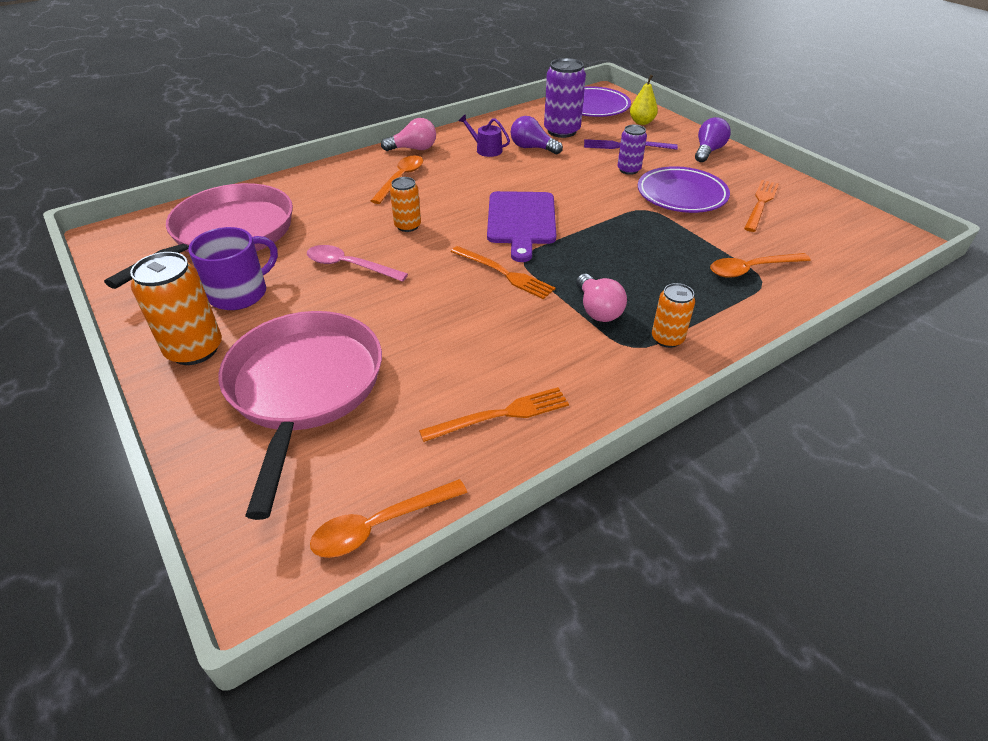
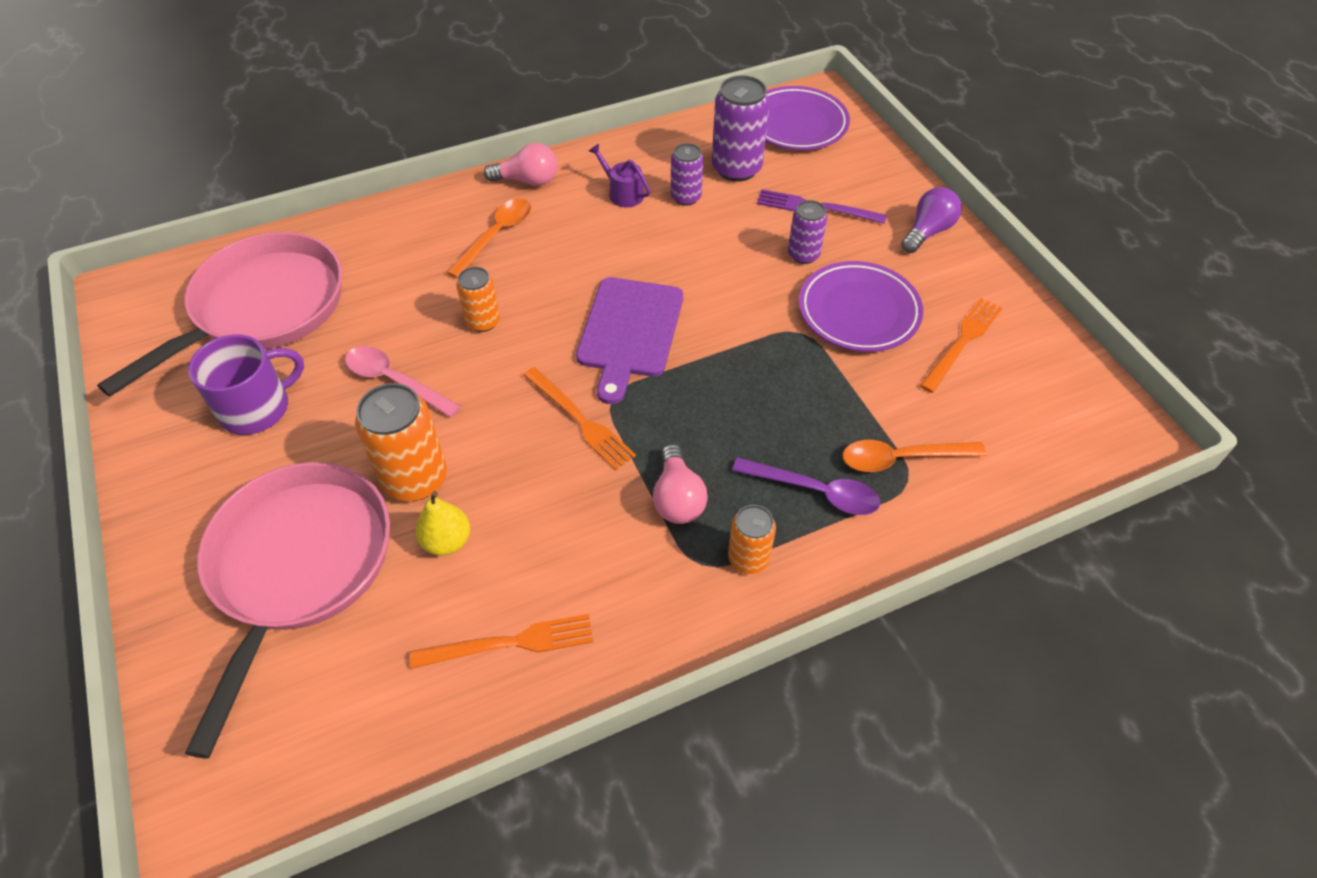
camera: 10 degrees right, 10 degrees up
orange can [130,252,222,365] -> orange can moved to [355,383,447,501]
orange spoon [310,479,467,558] -> none
purple light bulb [511,116,563,154] -> purple can [671,143,703,206]
yellow pear [630,75,658,125] -> yellow pear moved to [416,491,470,556]
none -> purple spoon [732,457,880,515]

